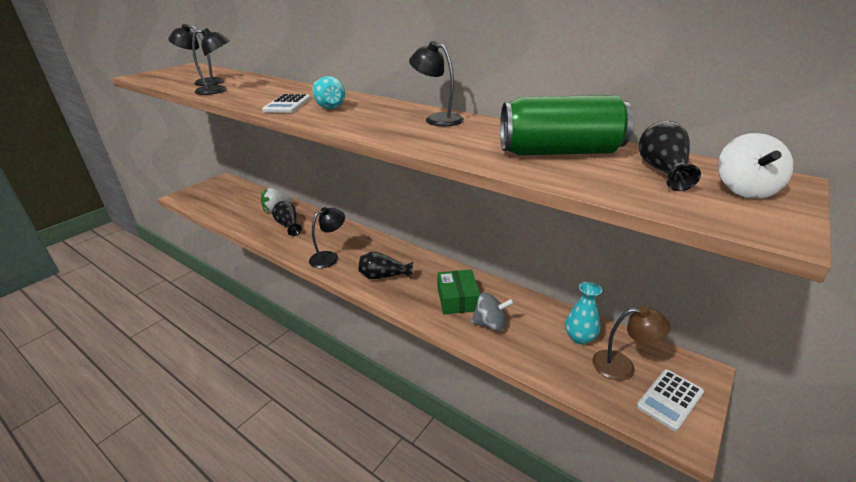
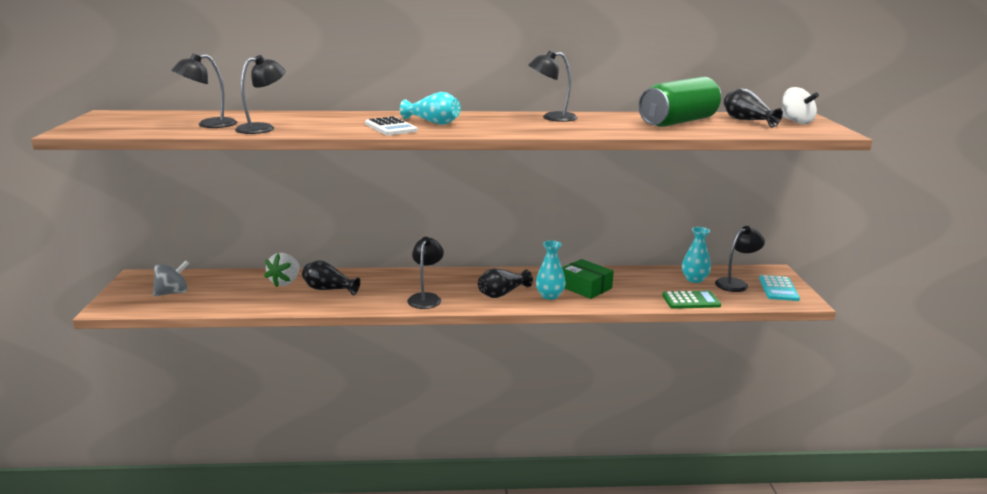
camera: 40 degrees left, 10 degrees down
grey spinning top [471,293,514,331] -> grey spinning top moved to [153,261,189,296]
brown lamp [592,306,671,381] -> black lamp [715,226,765,292]
white calculator [636,369,704,432] -> turquoise calculator [759,275,800,301]
none -> turquoise vase [536,240,566,300]
none -> green calculator [662,291,721,309]

